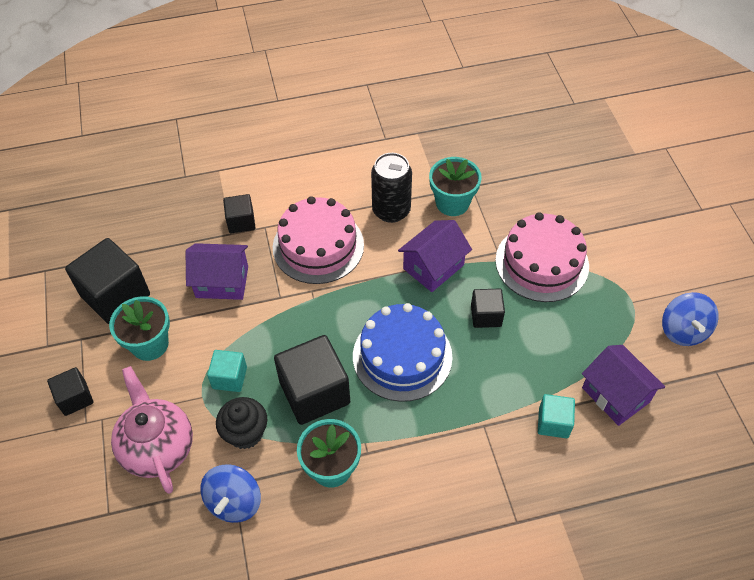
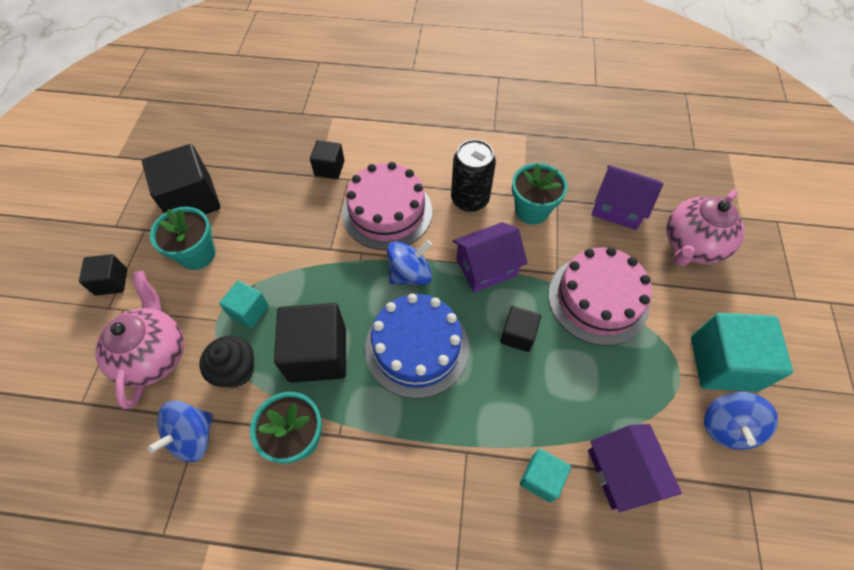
camera: 20 degrees right, 5 degrees up
purple house [186,243,248,300] -> purple house moved to [591,165,663,230]
none -> blue spinning top [387,240,432,285]
none -> pink teapot [666,189,744,266]
none -> turquoise cube [691,313,793,392]

